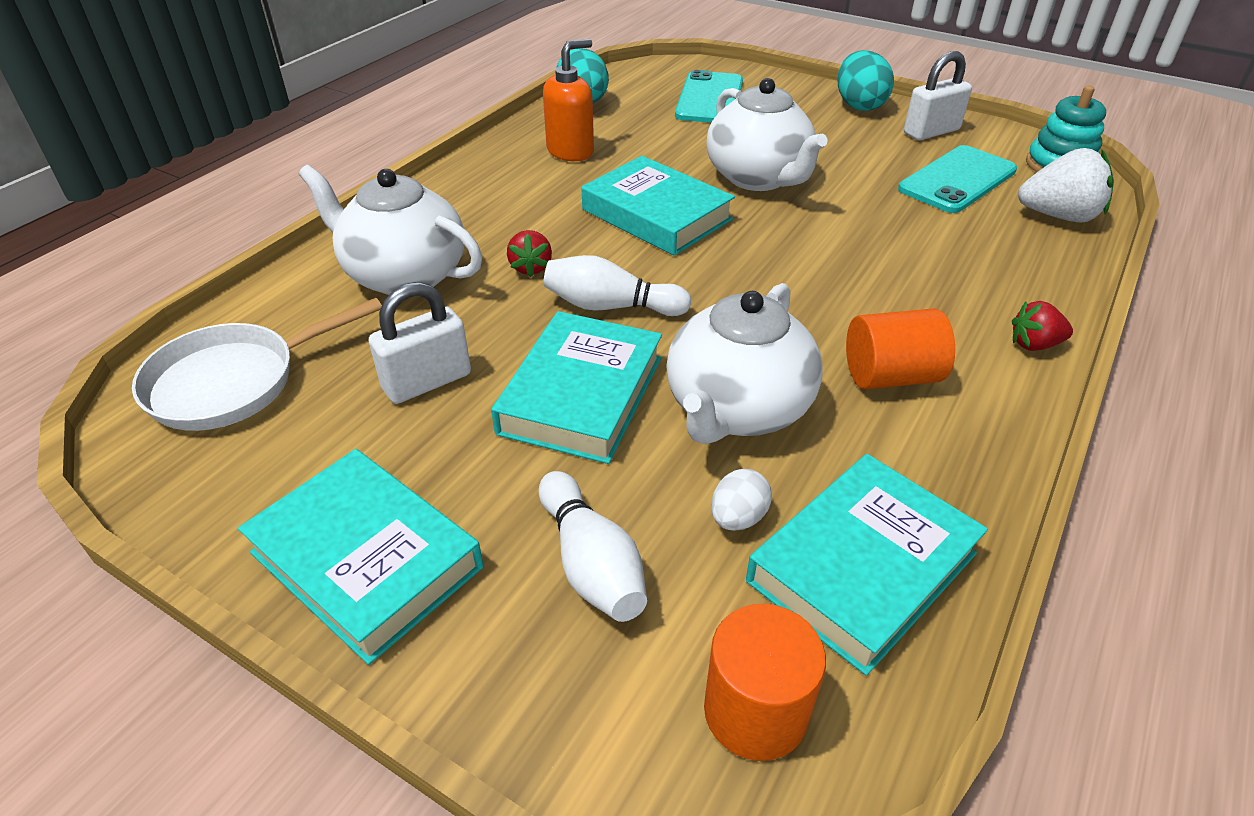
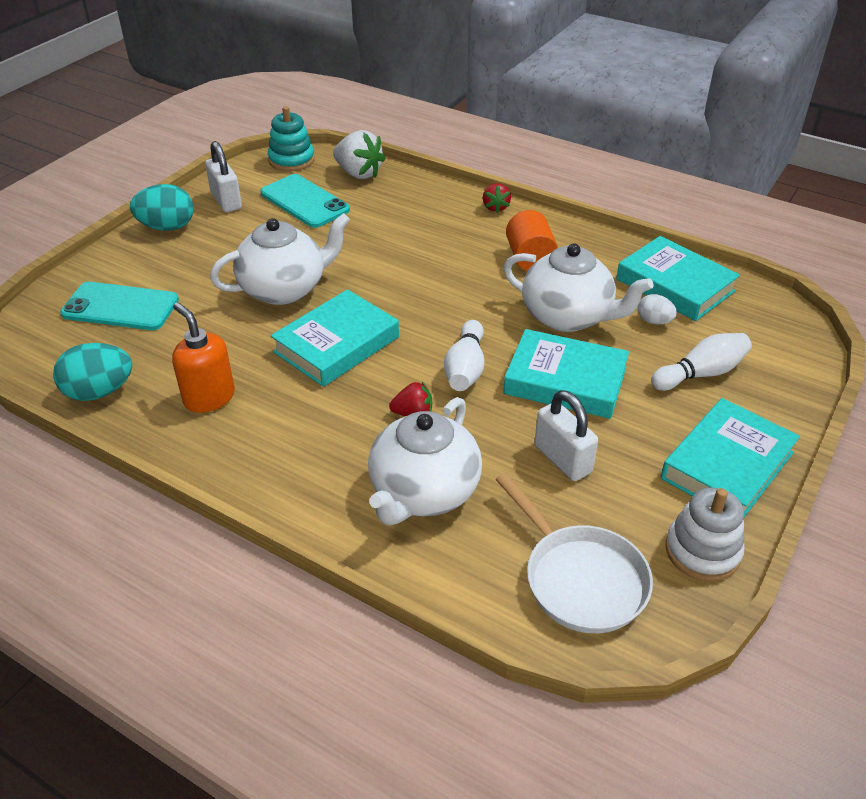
camera: 90 degrees left, 0 degrees up
orange cylinder [704,604,826,761] -> none
white strawberry [1018,148,1114,223] -> white strawberry turned 120 degrees clockwise [333,130,386,179]
none -> white stacking toy [666,487,745,581]

